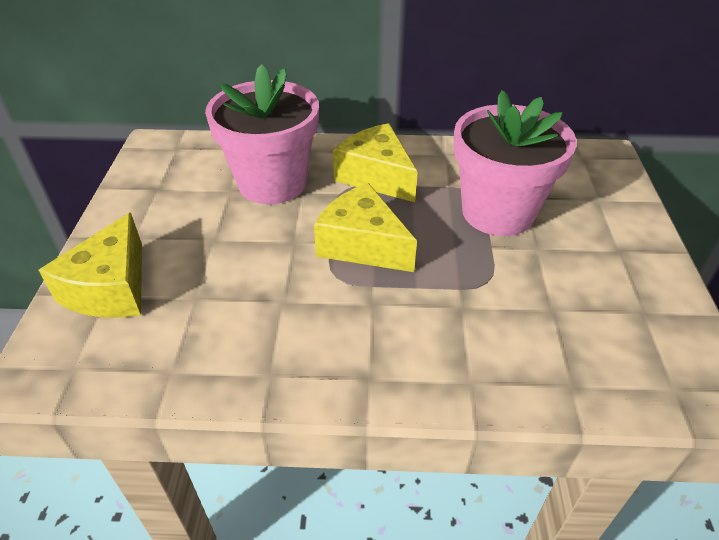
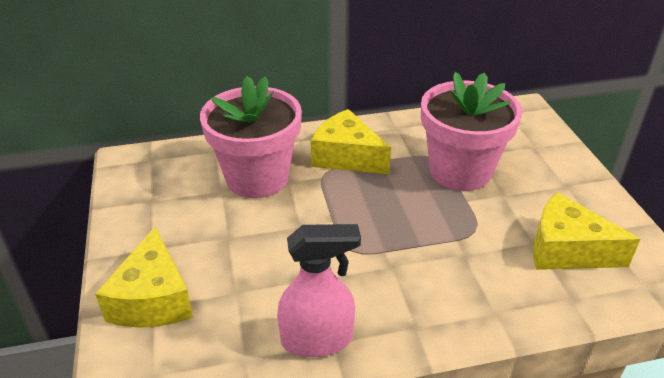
camera: 15 degrees left, 5 degrees down
yellow cheese [314,183,417,272] -> yellow cheese moved to [533,192,641,270]
none -> pink spray bottle [277,224,361,357]

